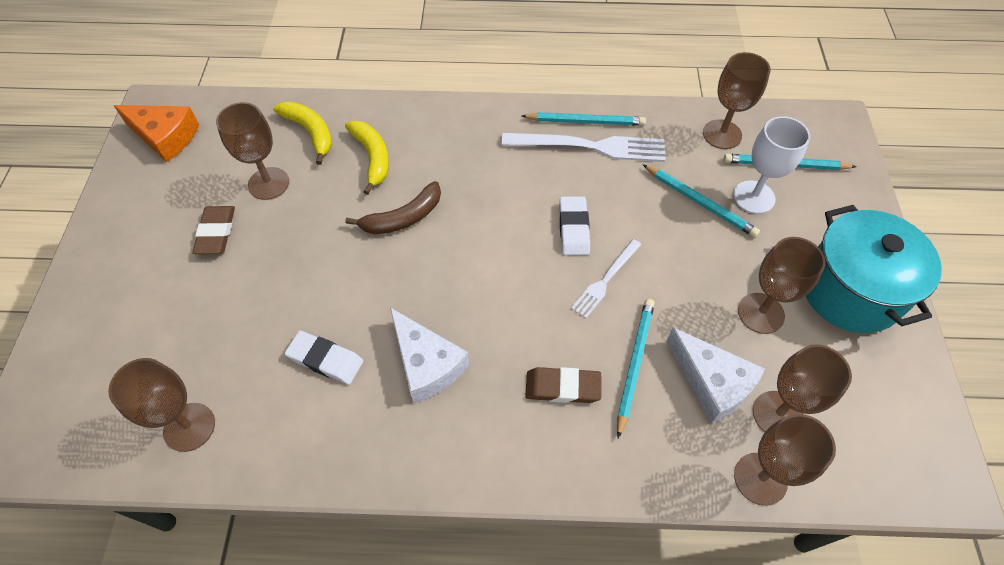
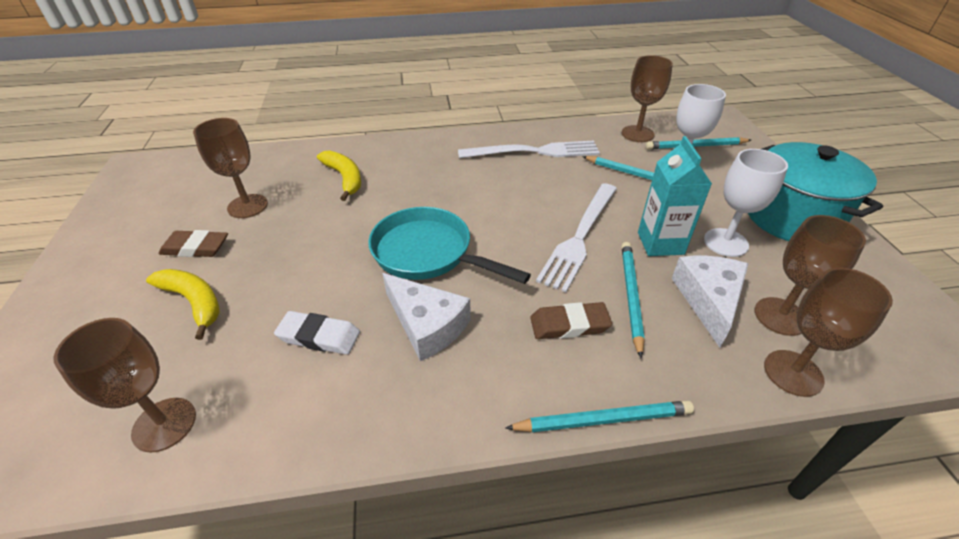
camera: 10 degrees left, 15 degrees down
orange cheese [113,105,199,162] -> none
brown eraser [192,206,235,254] -> brown eraser turned 75 degrees counterclockwise [159,230,228,257]
yellow banana [273,101,332,165] -> yellow banana moved to [146,269,220,340]
brown banana [345,181,441,234] -> none
turquoise pencil [522,112,646,126] -> turquoise pencil moved to [506,400,694,432]
white eraser [559,196,590,255] -> none
white fork [571,239,641,318] -> white fork [536,183,617,292], size x1.75
white cheese [666,328,765,424] -> white cheese turned 120 degrees counterclockwise [672,256,748,347]
brown goblet [738,237,826,334] -> white goblet [704,149,788,257]
none -> turquoise pan [368,207,531,284]
none -> turquoise carton [638,136,712,256]

